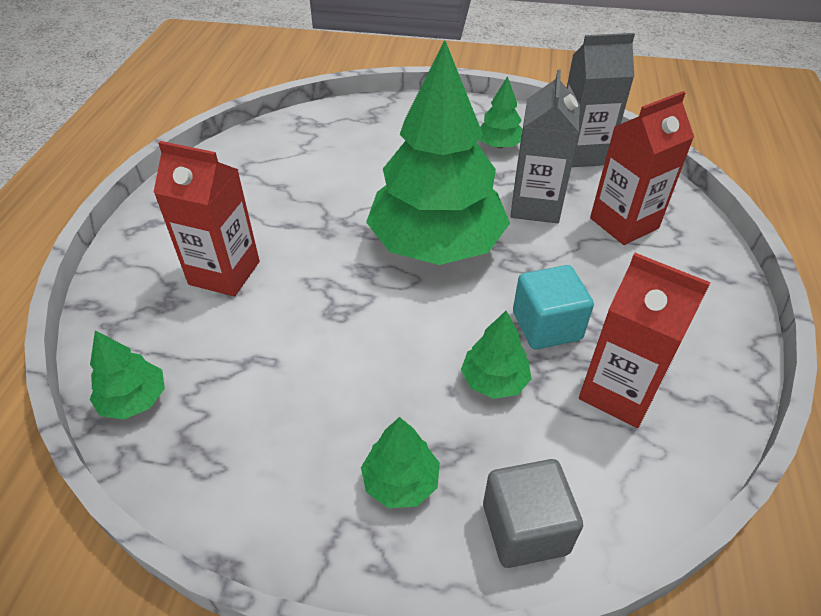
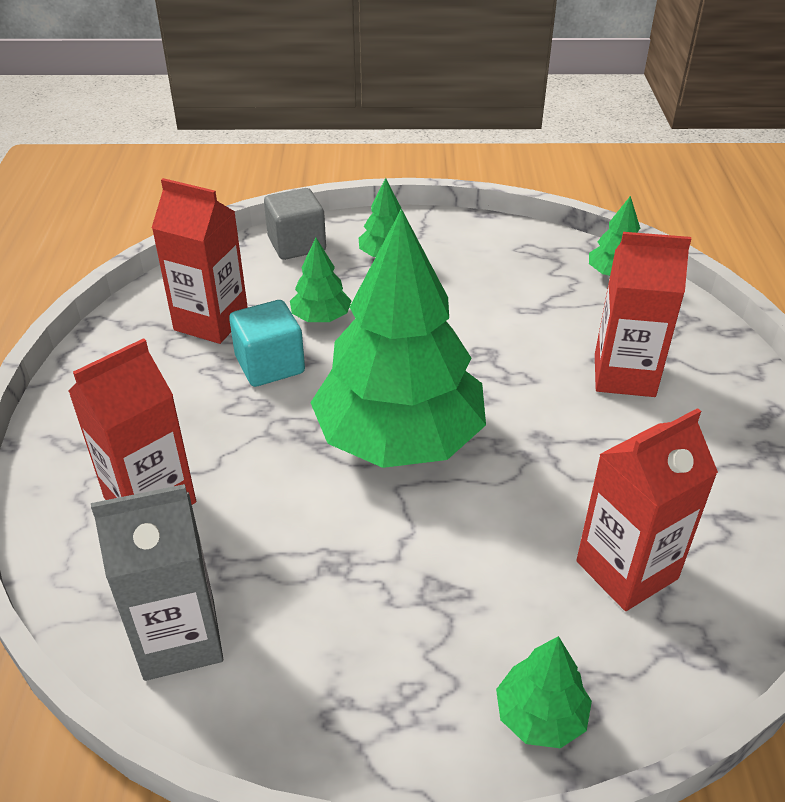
camera: 170 degrees right, 5 degrees down
green tree [480,76,523,148] -> green tree moved to [496,636,592,748]
grey carton [510,69,580,223] -> none
none -> red carton [576,408,718,611]

